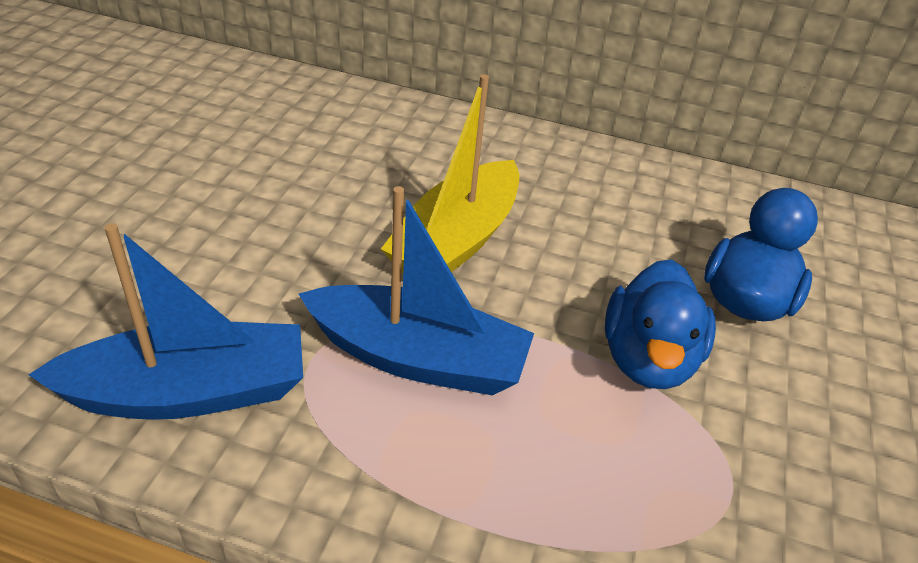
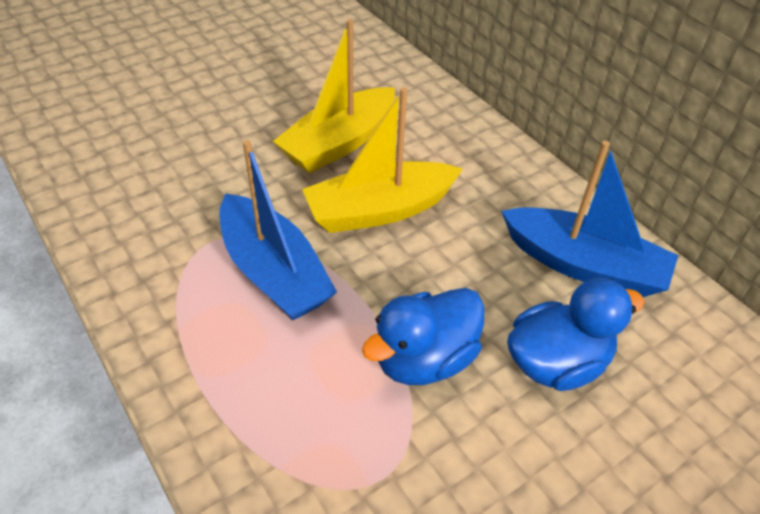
camera: 40 degrees right, 5 degrees up
blue boat [28,223,303,420] -> blue boat moved to [501,141,678,297]
none -> yellow boat [273,19,395,173]

